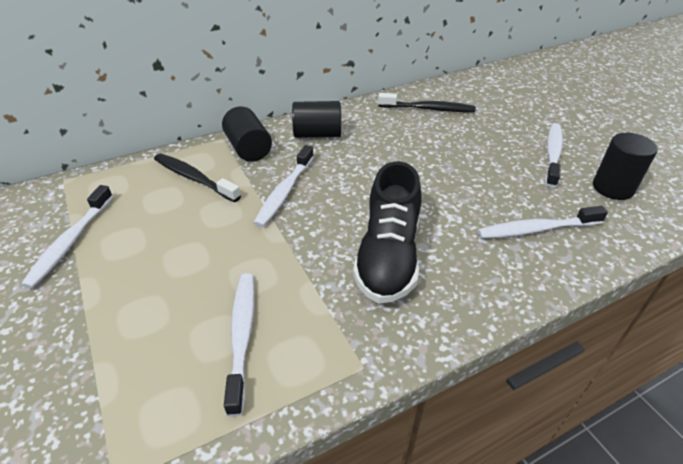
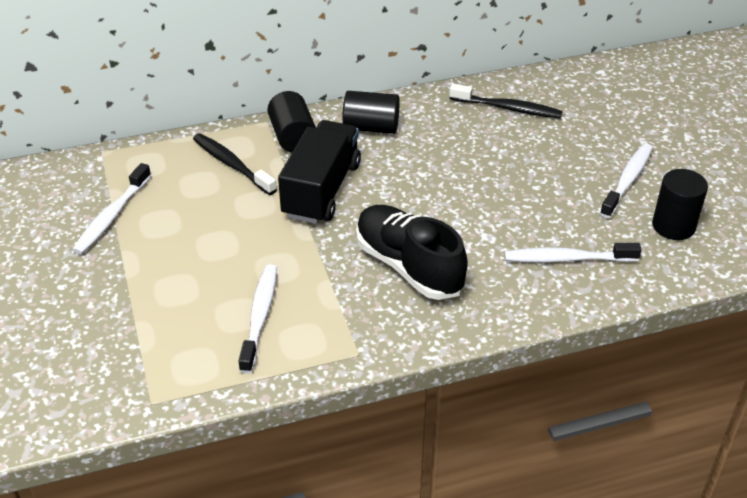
camera: 10 degrees right, 0 degrees up
white toothbrush [253,145,314,227] -> black truck [278,120,361,224]
black shoe [353,161,422,303] -> black shoe turned 120 degrees clockwise [356,205,468,300]

